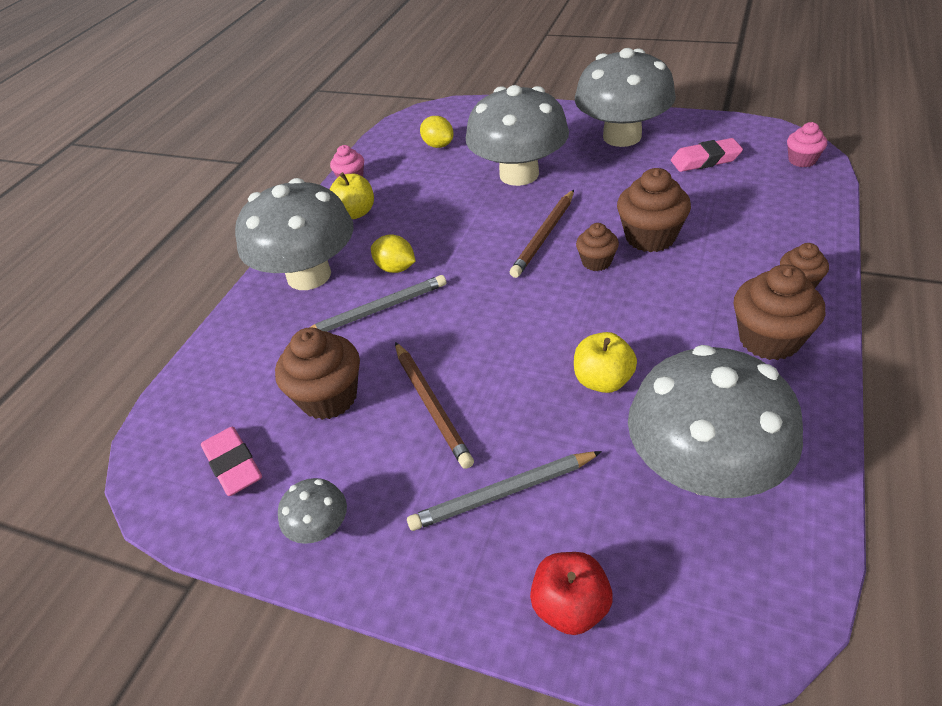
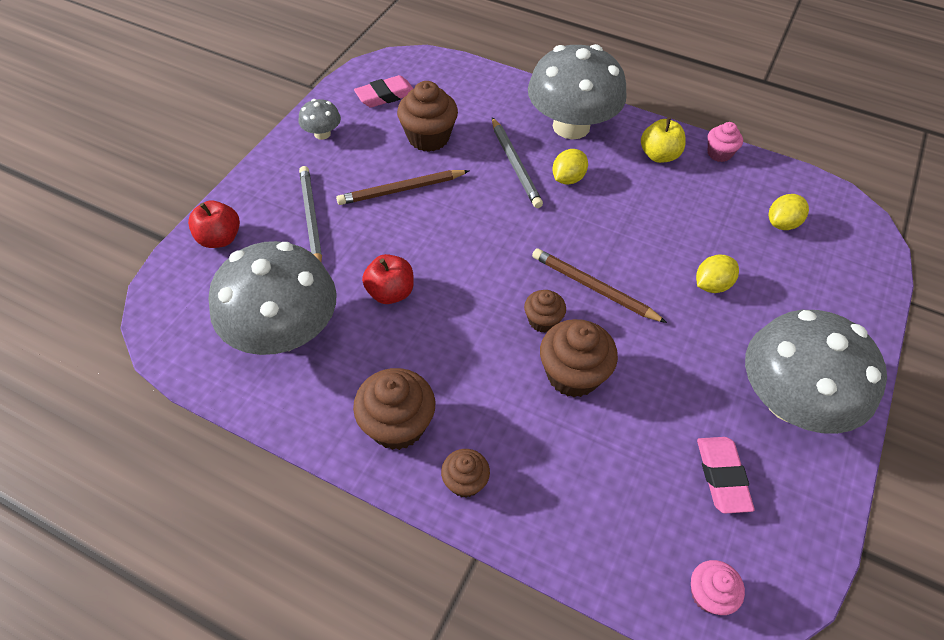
camera: 90 degrees right, 10 degrees up
grey mushroom [466,85,569,186] -> yellow lemon [696,255,739,293]
yellow apple [574,332,637,393] -> red apple [362,254,414,304]

